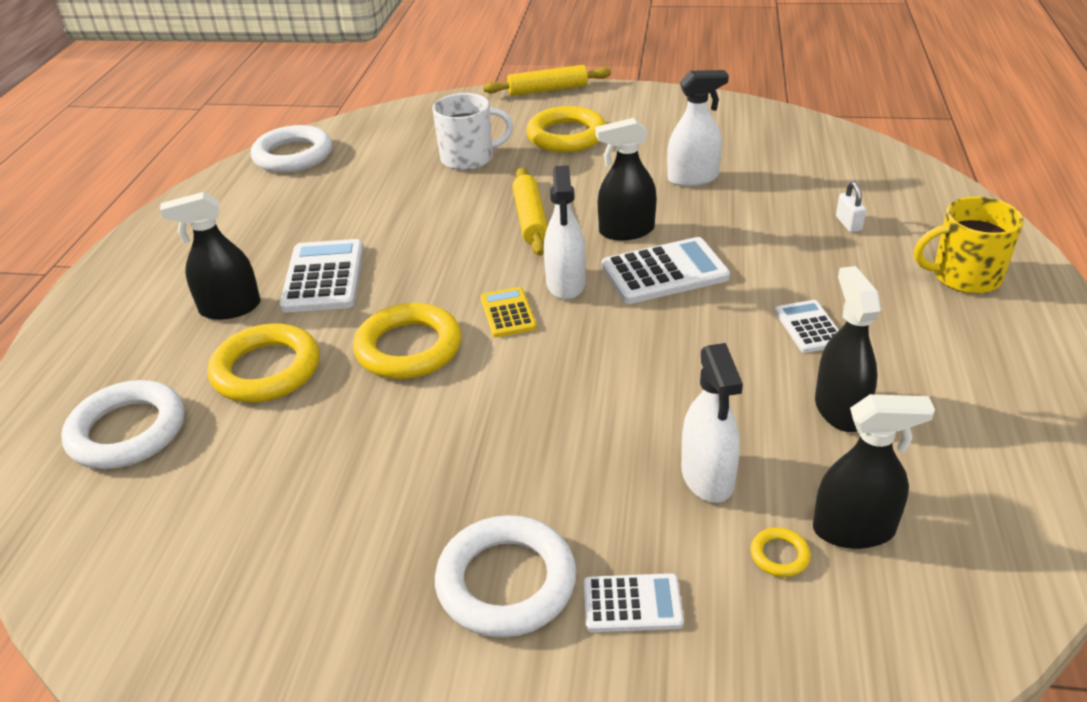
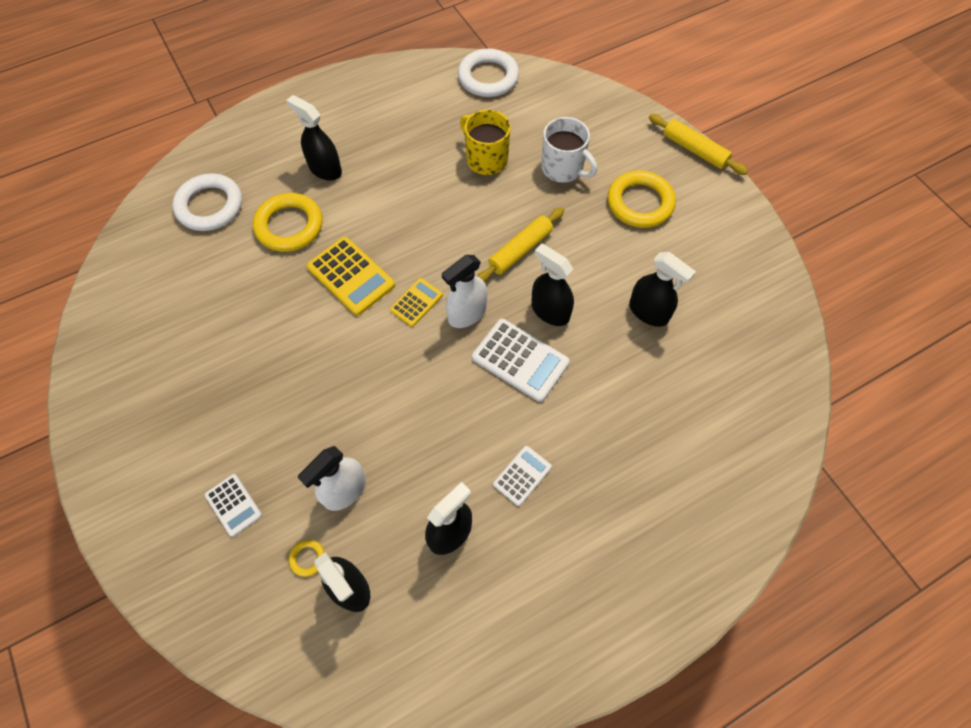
camera: 50 degrees right, 25 degrees up
white calculator [280,239,363,313] -> none
yellow ring [353,303,462,379] -> yellow calculator [307,237,395,316]
white ring [435,515,577,638] -> none
white spray bottle [667,70,729,187] -> black spray bottle [629,252,696,327]
white padlock [836,181,866,232] -> none
yellow mug [914,196,1024,294] -> yellow mug moved to [460,110,511,175]

